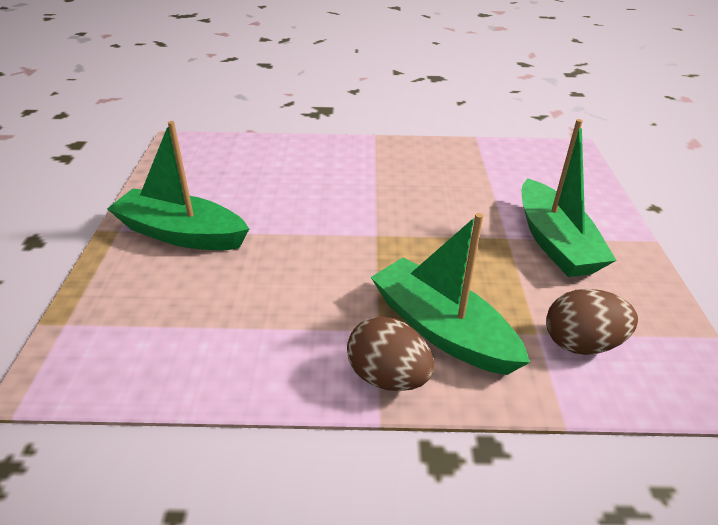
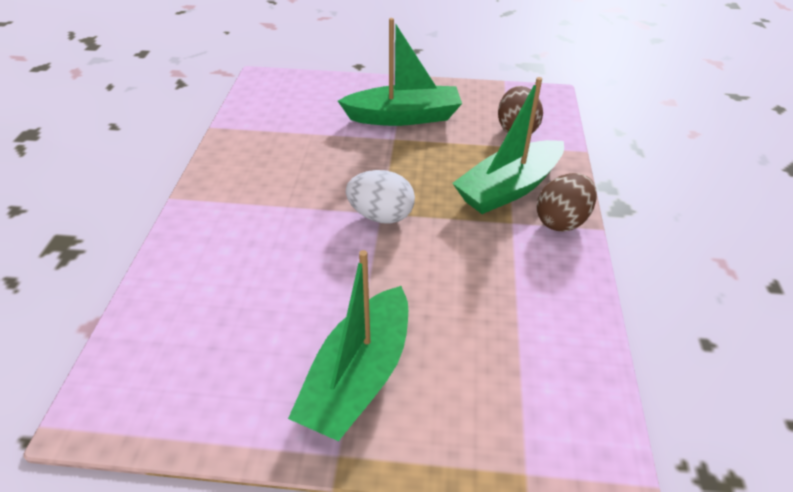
camera: 85 degrees left, 5 degrees up
none -> white egg [346,170,415,223]

